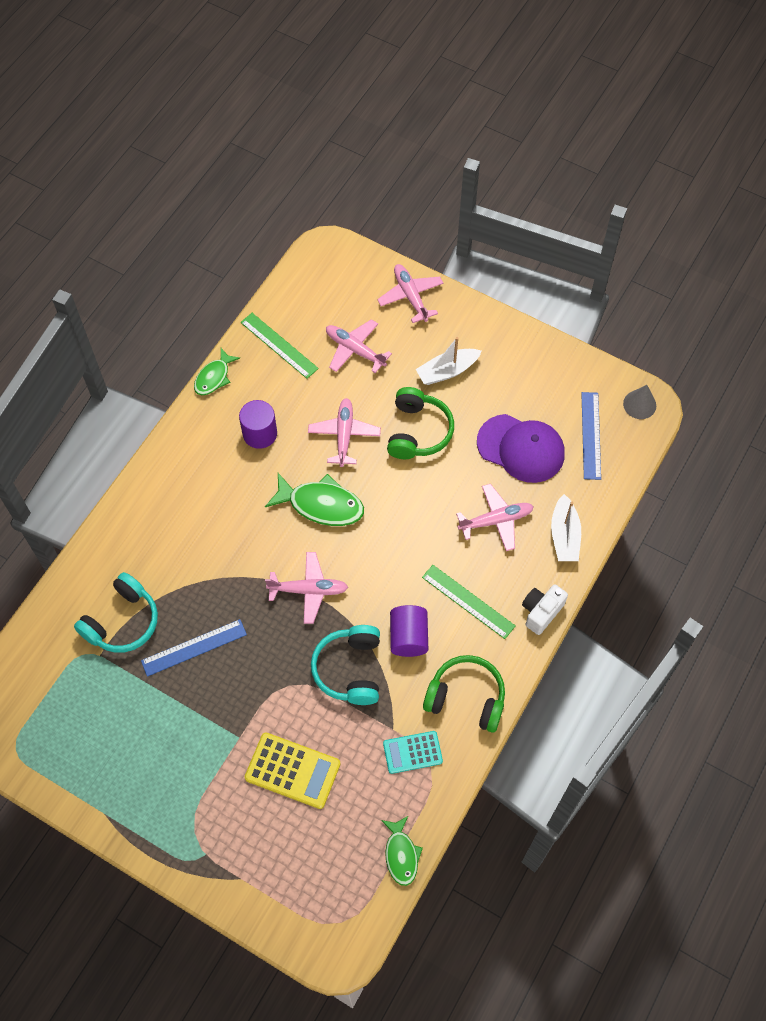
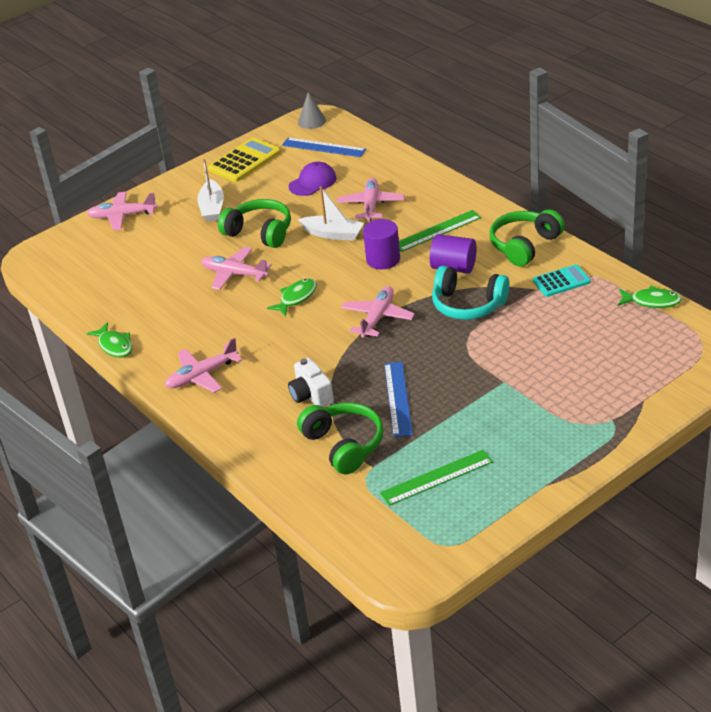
camera: 65 degrees left, 25 degrees down
turquoise headphones [74,572,158,653] -> green headphones [297,403,384,475]
purple cylinder [239,400,277,449] -> purple cylinder moved to [363,219,400,269]
green ruler [241,313,319,379] -> green ruler moved to [380,450,493,506]
yellow calculator [245,732,341,809] -> yellow calculator moved to [208,138,281,182]
green fish [265,473,364,526] -> green fish [267,278,317,317], size x0.62
pink plane [326,319,392,373] -> pink plane moved to [165,338,242,393]
turquoise calculator [383,731,443,774] -> turquoise calculator turned 120 degrees counterclockwise [533,264,591,297]
purple cap [477,414,565,483] -> purple cap [289,161,336,196], size x0.64
white camera [522,584,568,635] -> white camera moved to [288,358,334,407]
white boat [551,494,581,561] -> white boat moved to [298,186,364,241]

